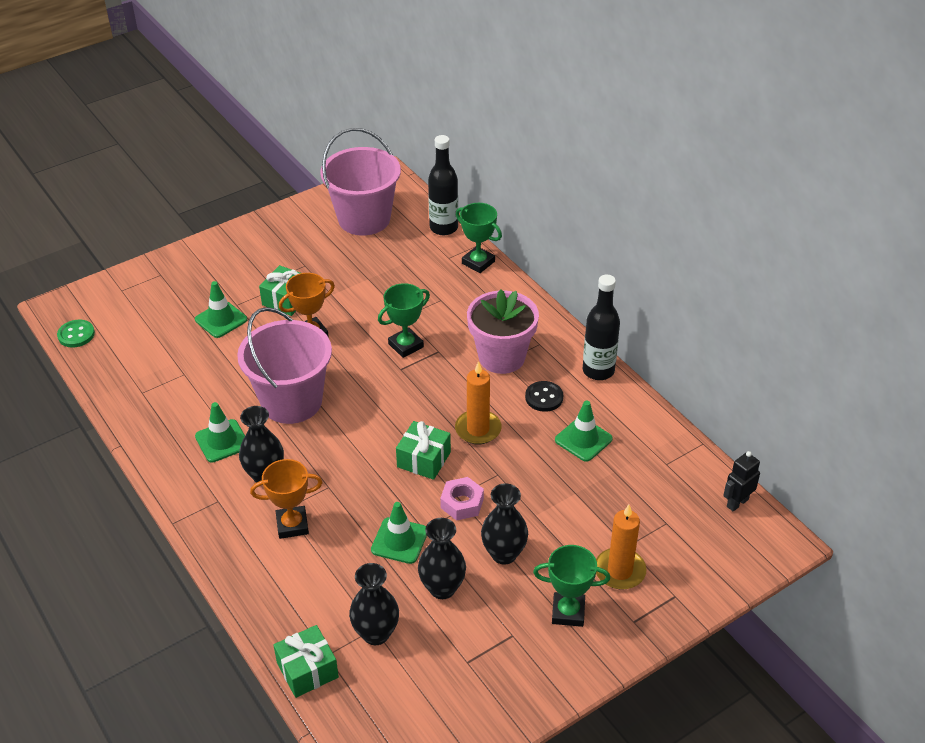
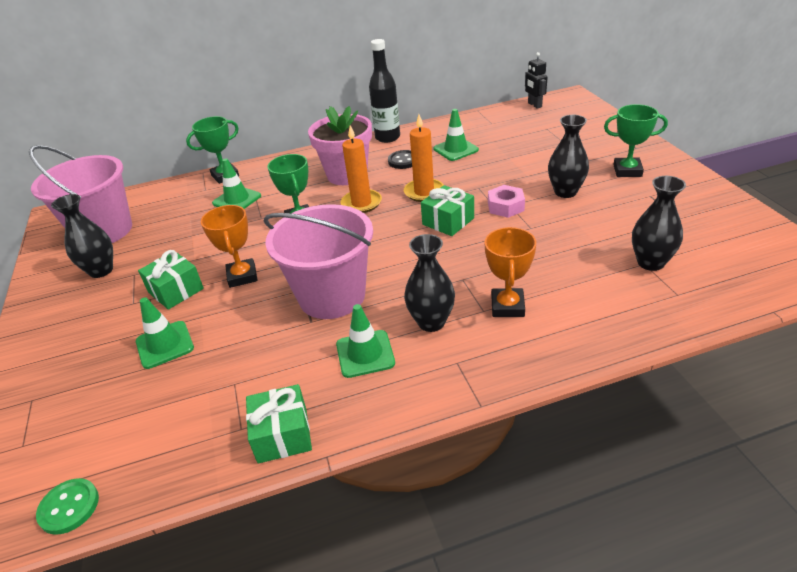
camera: 70 degrees left, 5 degrees down
green gift [273,625,339,698] -> green gift moved to [246,384,312,464]
green traffic cone [371,502,427,564] -> green traffic cone moved to [212,158,261,209]
black vase [418,518,466,599] -> black vase moved to [51,194,113,278]
black bottle [428,135,458,235] -> none
green trophy [533,545,610,627] -> green trophy turned 75 degrees clockwise [604,104,668,177]
orange candle [596,505,646,590] -> orange candle moved to [341,125,382,213]

